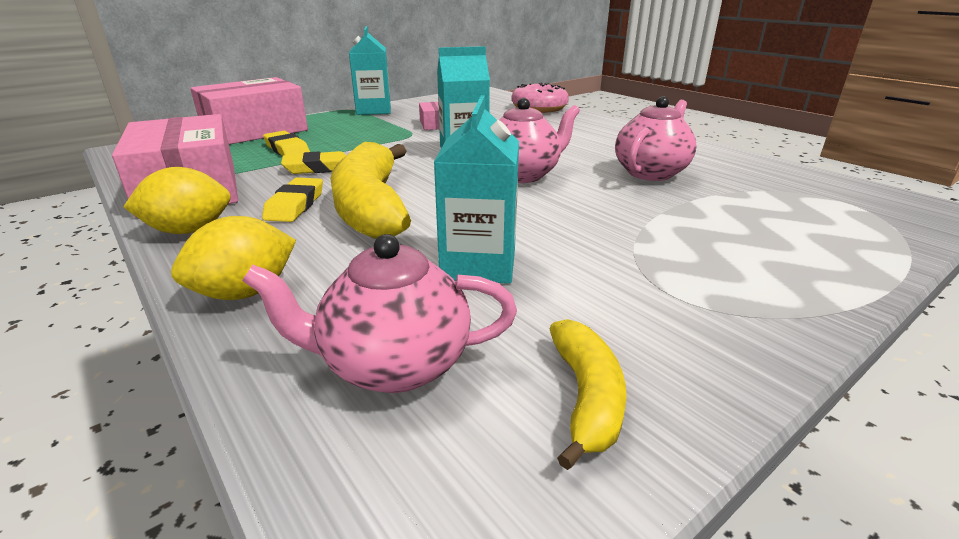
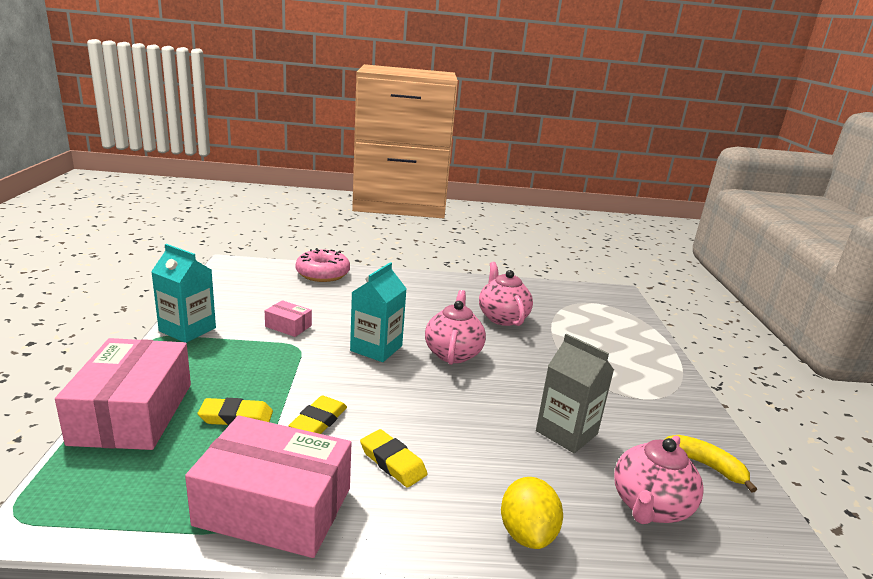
camera: 55 degrees left, 5 degrees down
yellow lemon [124,167,231,234] -> none
yellow banana [330,142,411,239] -> none
turquoise carton [434,96,519,284] -> grey carton [536,334,614,453]

